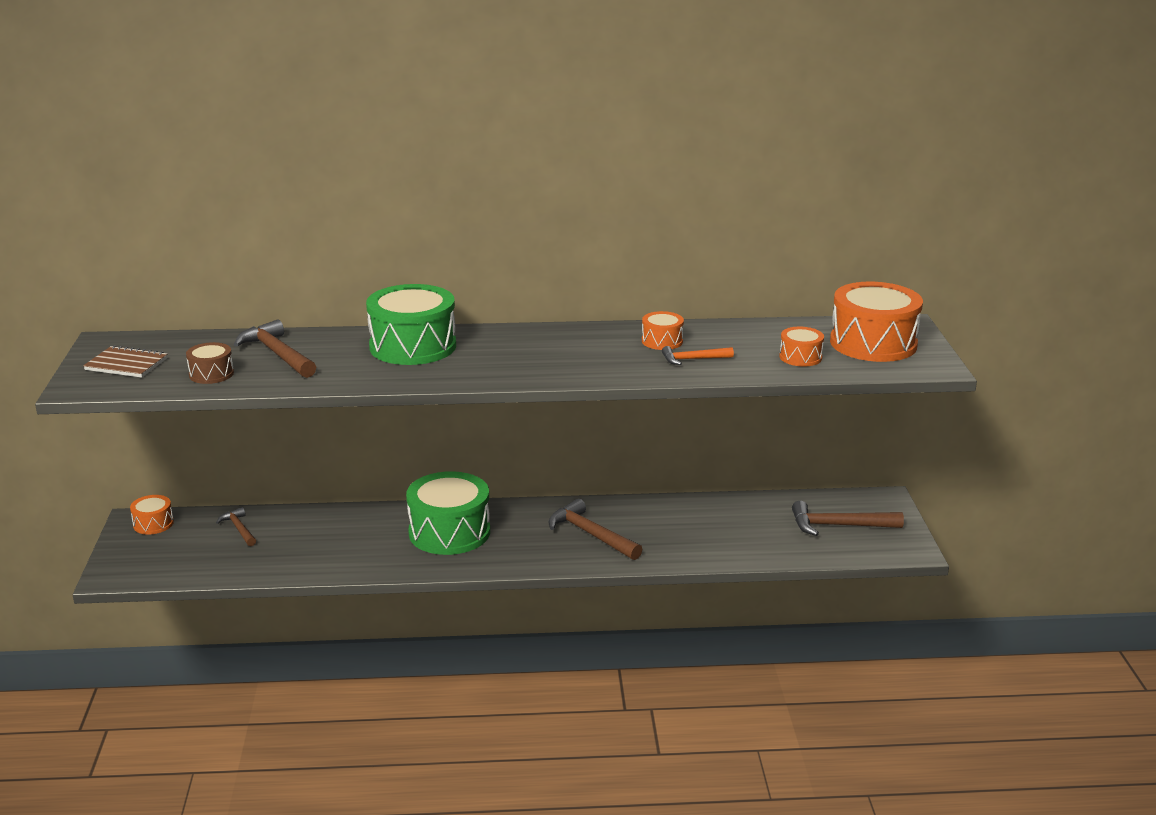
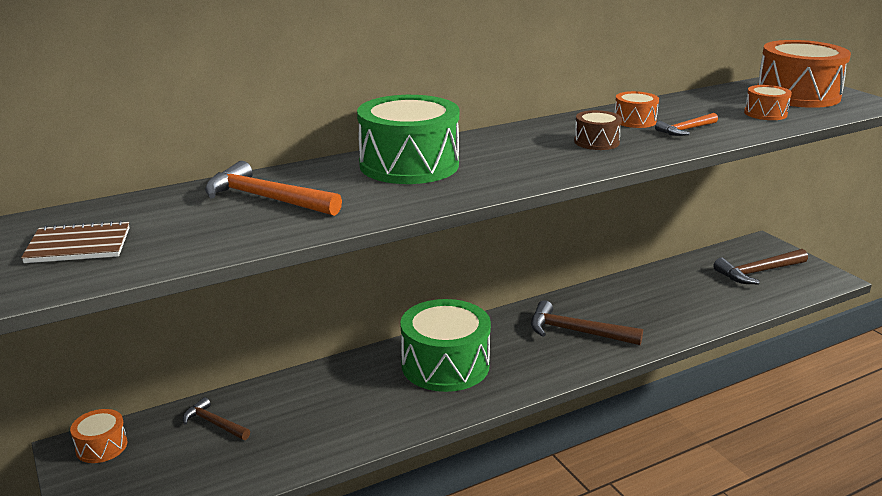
camera: 25 degrees left, 0 degrees up
brown drum [186,342,234,384] -> brown drum moved to [574,110,622,150]
brown hammer [234,320,316,378] -> orange hammer [205,161,342,216]

